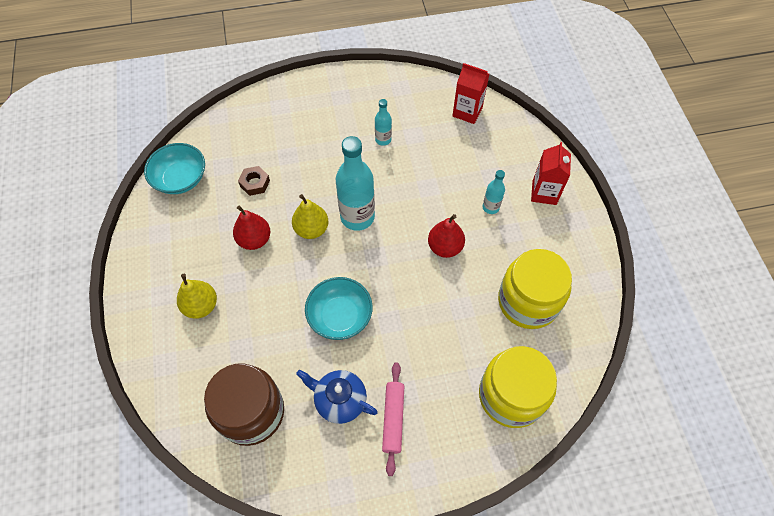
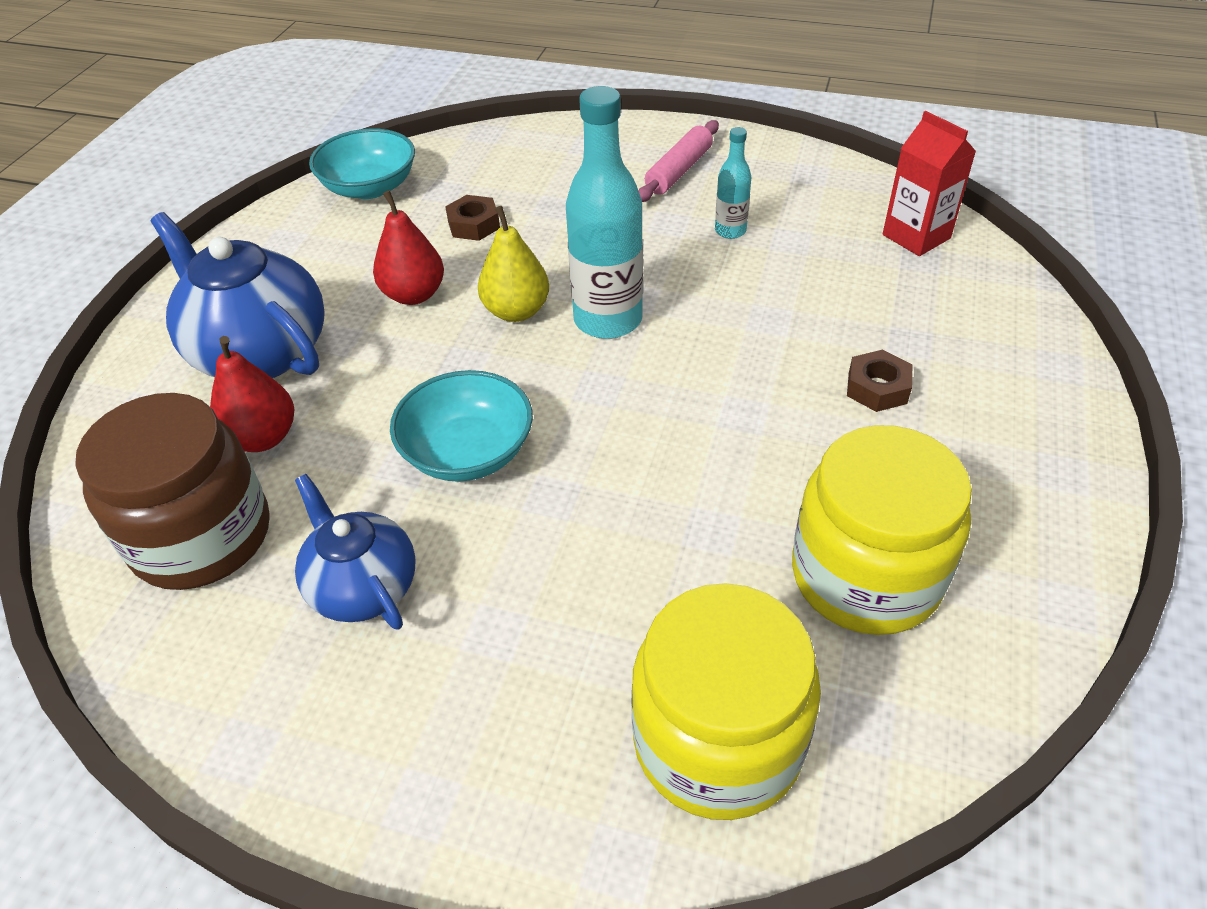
camera: 30 degrees right, 15 degrees down
yellow pear [177,274,217,319] -> blue teapot [151,212,325,378]
pink rolling pin [382,362,404,476] -> pink rolling pin moved to [638,120,719,202]
red pear [428,214,465,258] -> red pear moved to [210,336,294,452]
turquoise bottle [483,170,505,214] -> brown nut [847,350,912,412]
red carton [531,142,571,205] -> none

